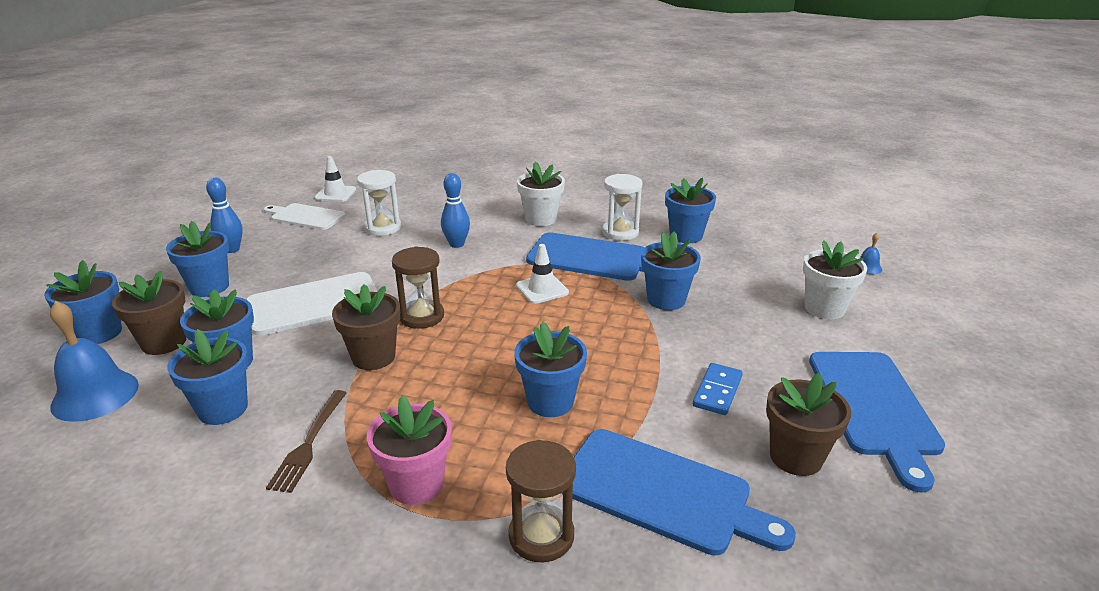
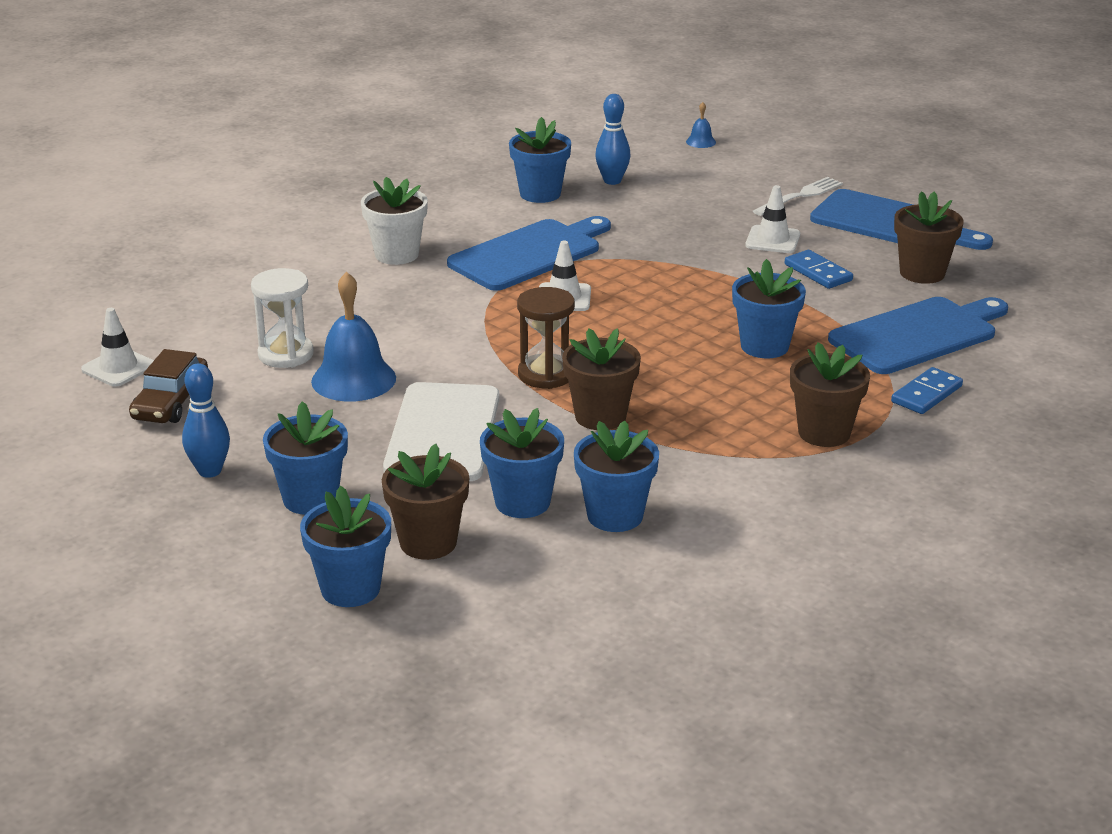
camera: 60 degrees left, 0 degrees up
blue bell [50,301,139,422] -> blue bell moved to [311,271,396,402]
white cutting board [264,203,346,230] -> brown car [129,349,208,423]
brown fork [266,390,347,493] -> none
pink flower pot [367,396,452,505] -> brown flower pot [790,342,870,447]
blue bowling pin [441,173,470,248] -> blue bowling pin moved to [595,94,630,185]
brown hourglass [506,440,576,562] -> blue domino [891,367,963,414]
white hourglass [602,174,643,241] -> none
blue flower pot [641,232,701,310] -> none
white flower pot [803,240,867,319] -> none
none -> white traffic cone [745,185,800,253]
none -> white fork [753,177,843,216]

